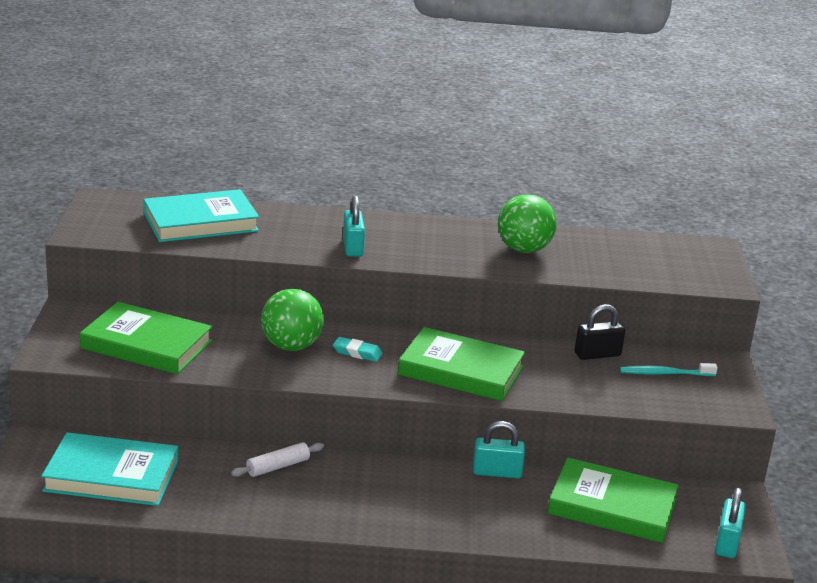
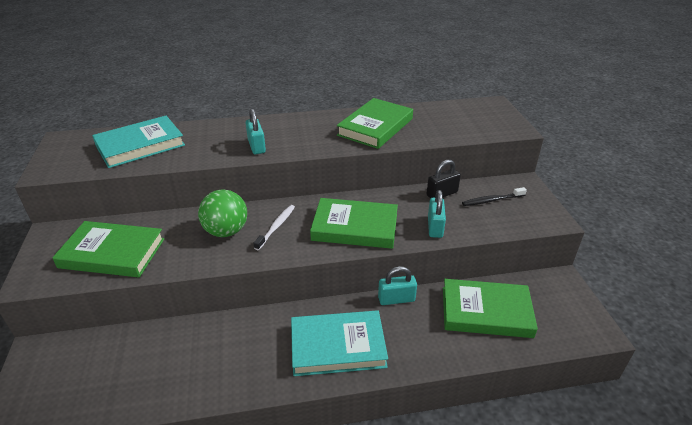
camera: 10 degrees left, 10 degrees up
turquoise book [41,432,178,506] -> turquoise book moved to [291,310,388,376]
white rolling pin [231,442,324,477] -> none
turquoise eraser [333,337,383,362] -> white toothbrush [253,205,295,250]
green ball [498,194,557,253] -> green book [337,98,413,149]
turquoise toothbrush [620,363,718,376] -> black toothbrush [462,187,527,206]
turquoise padlock [715,488,746,558] -> turquoise padlock moved to [428,190,446,238]

